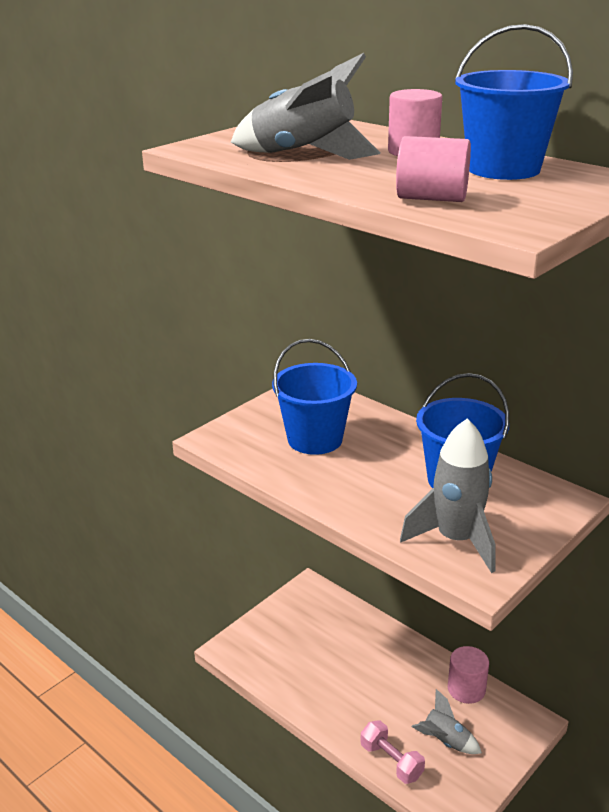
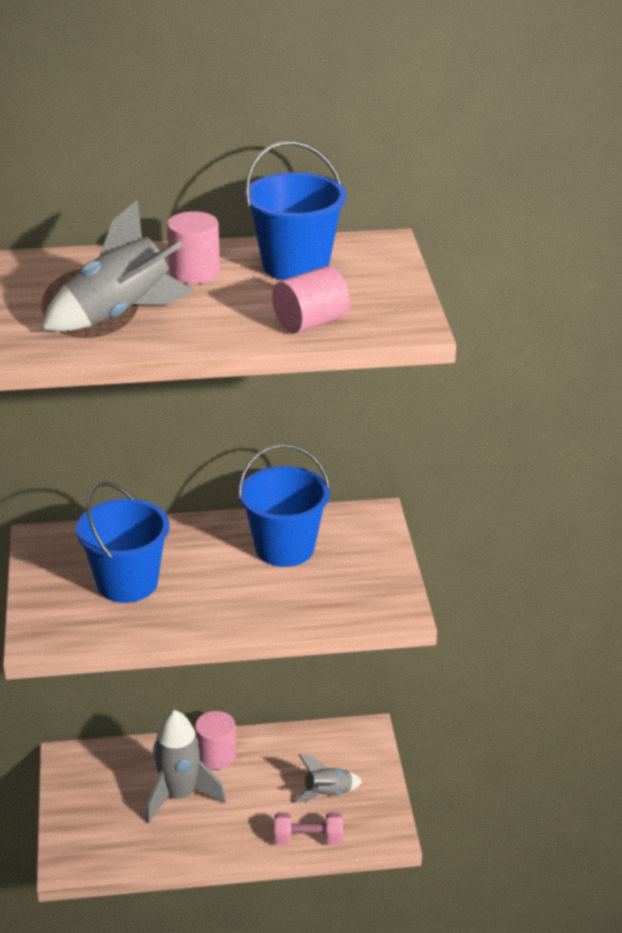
camera: 50 degrees left, 5 degrees up
grey rocket [400,419,496,573] -> grey rocket moved to [145,710,226,824]
pink cylinder [448,646,489,704] -> pink cylinder moved to [195,711,236,770]

